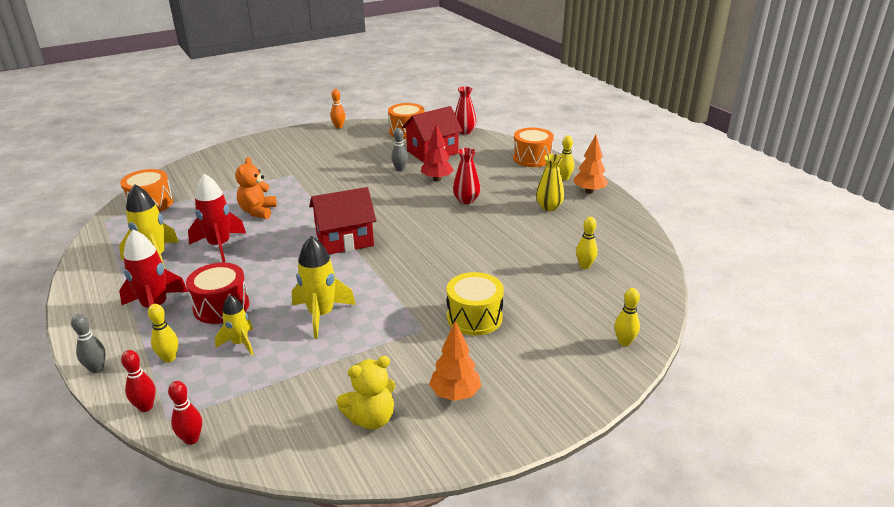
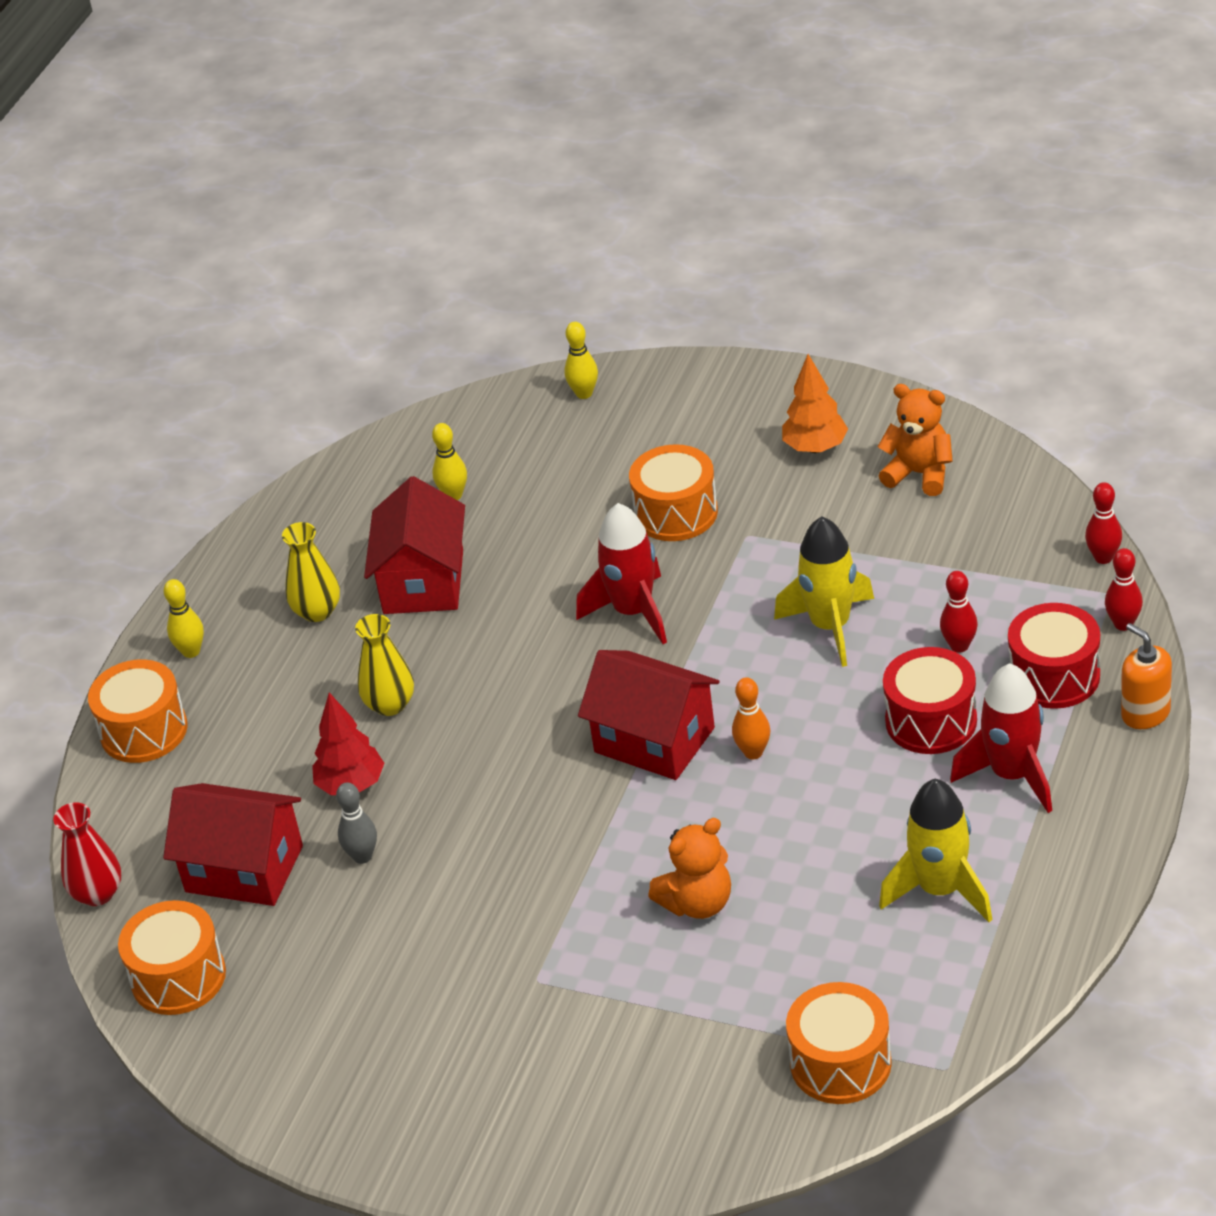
camera: 125 degrees left, 10 degrees up
grey bowling pin [71,314,106,373] -> orange soap dispenser [1121,623,1172,729]
yellow bowling pin [148,304,178,363] -> red drum [1008,603,1100,709]
red rocket [188,174,246,263] -> red rocket moved to [576,503,667,644]
yellow rocket [215,295,254,355] -> red bowling pin [940,571,978,653]
orange bowling pin [330,89,345,129] -> orange bowling pin moved to [732,677,770,759]
yellow teddy bear [336,356,396,430] -> orange teddy bear [878,384,953,496]
yellow drum [447,272,504,335] -> orange drum [629,444,718,541]
red vase [453,148,480,204] -> yellow vase [355,614,414,716]
orange tree [574,135,608,194] -> none
none -> red house [364,476,465,614]

